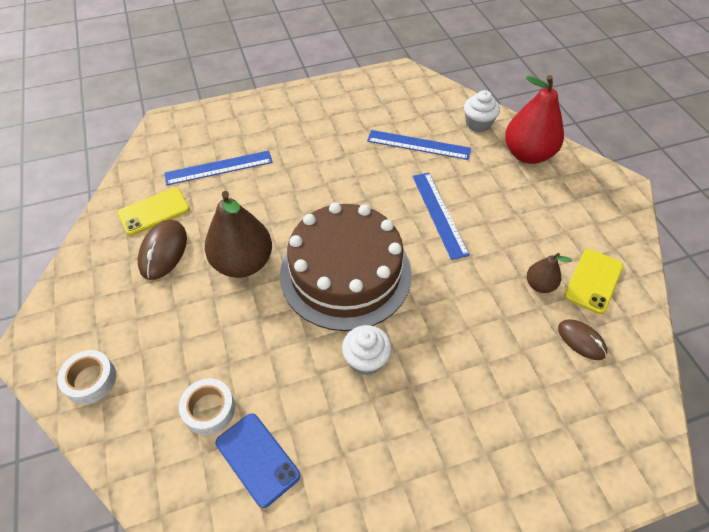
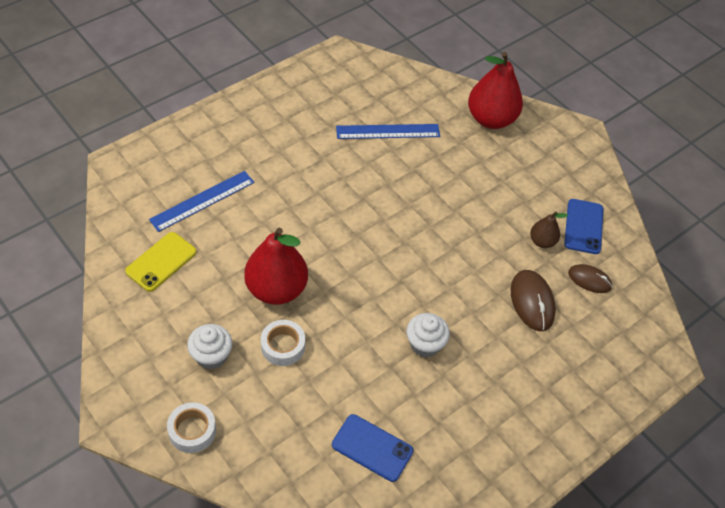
camera: 25 degrees left, 0 degrees up
brown mouse [138,220,187,280] -> brown mouse moved to [511,270,556,331]
white tape [179,378,235,435] -> white tape moved to [261,320,305,366]
brown pear [205,191,272,278] -> red pear [244,228,308,305]
brown cake [280,202,412,331] -> none
blue ruler [412,173,470,260] -> none
white cupcake [464,90,500,132] -> white cupcake moved to [187,324,233,370]
yellow phone [564,249,623,314] -> blue phone [564,199,604,254]

